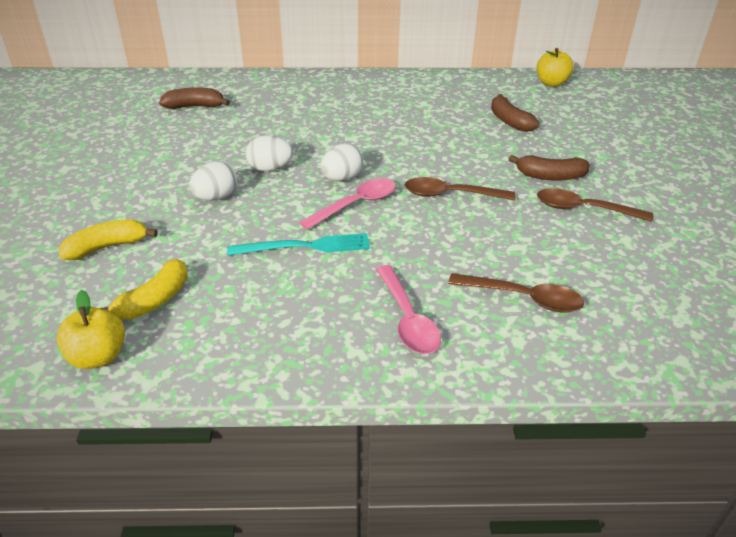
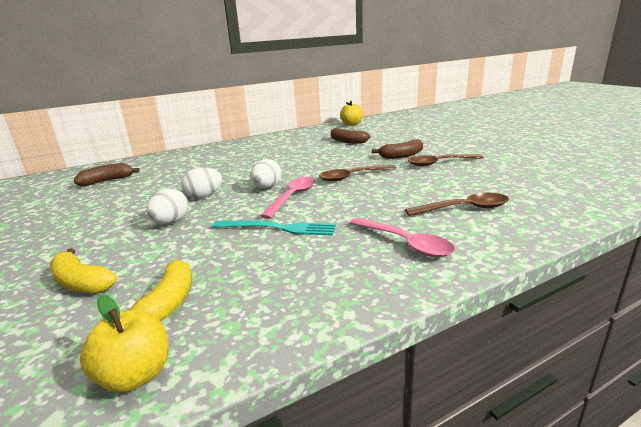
camera: 25 degrees left, 15 degrees down
yellow banana [59,219,158,260] -> yellow banana turned 90 degrees counterclockwise [50,248,117,293]
turquoise fork [227,233,370,256] -> turquoise fork turned 45 degrees clockwise [212,220,336,235]

